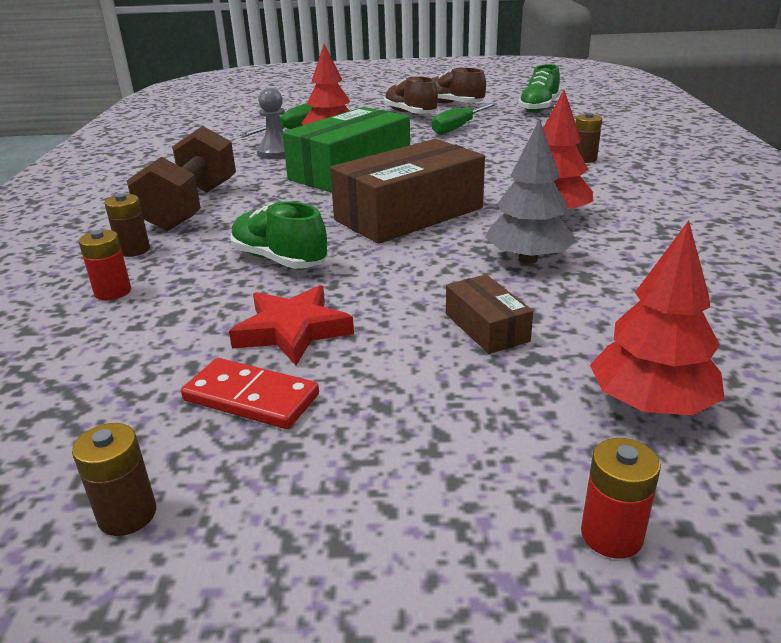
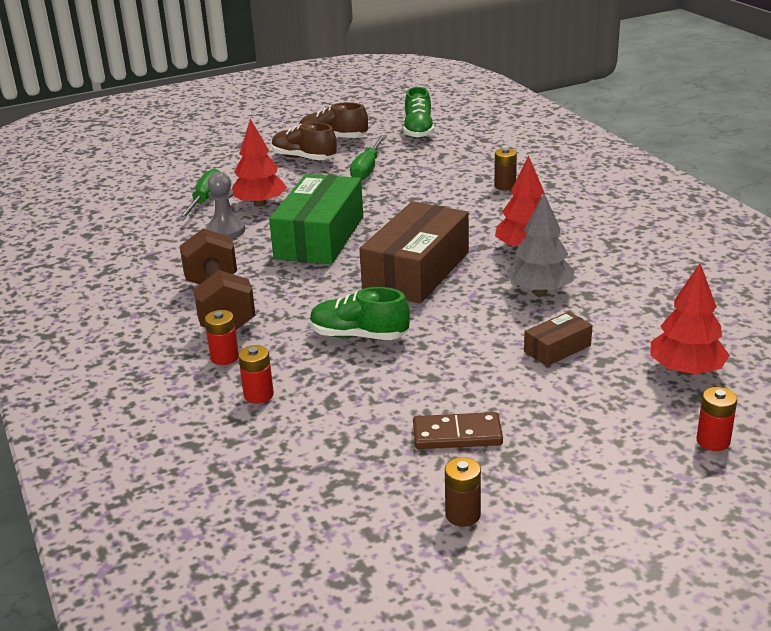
camera: 25 degrees left, 0 degrees up
brown battery [104,194,150,257] -> red battery [205,310,239,365]
red domino [181,358,319,429] -> brown domino [413,412,503,449]
red star [229,285,354,366] -> none
brown box [446,275,533,354] -> brown box turned 75 degrees counterclockwise [524,311,592,366]

